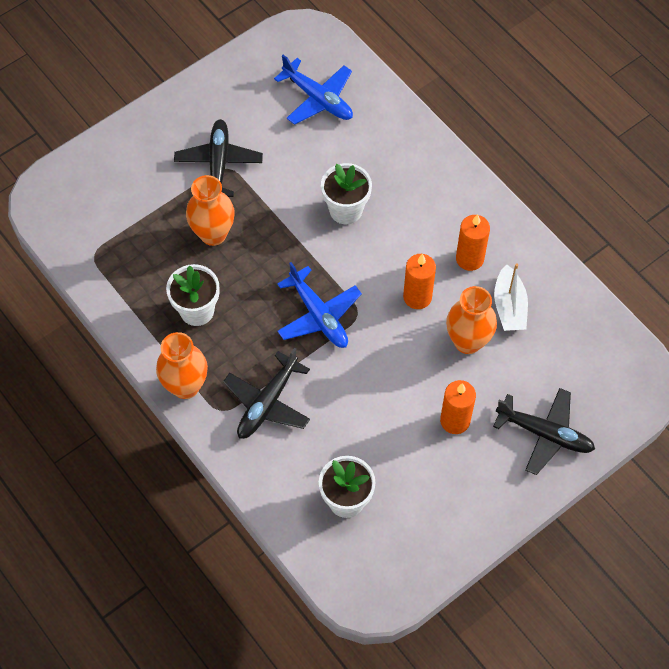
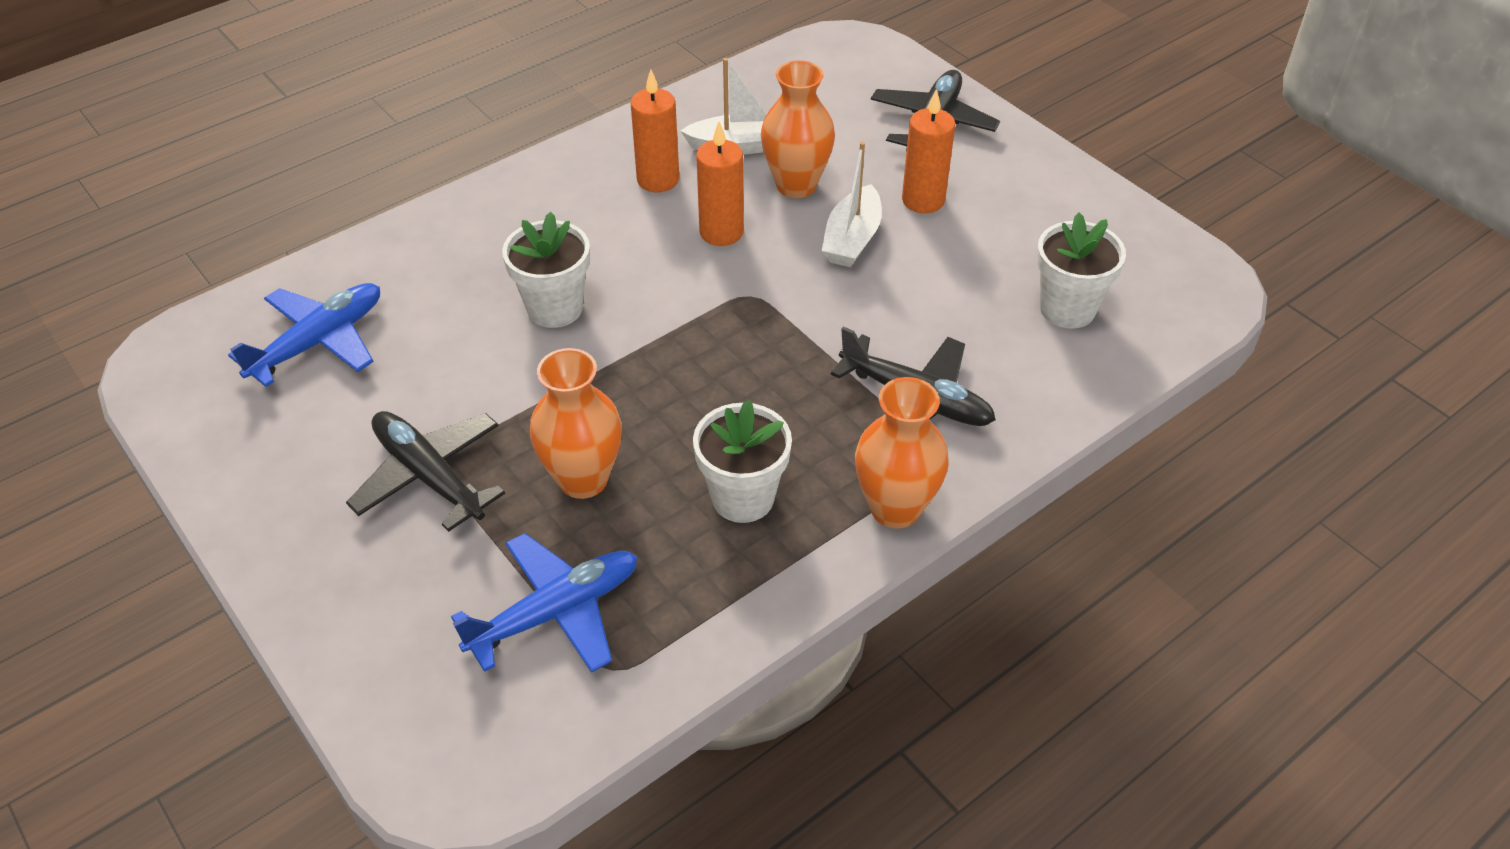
camera: 90 degrees left, 15 degrees down
black plane [174,119,263,197] -> black plane turned 45 degrees clockwise [346,411,505,532]
blue plane [277,262,362,348] -> blue plane moved to [451,533,637,673]
none -> white boat [822,142,882,267]

